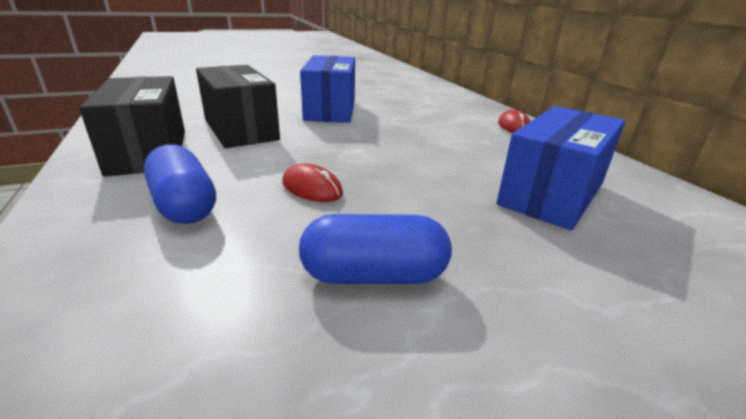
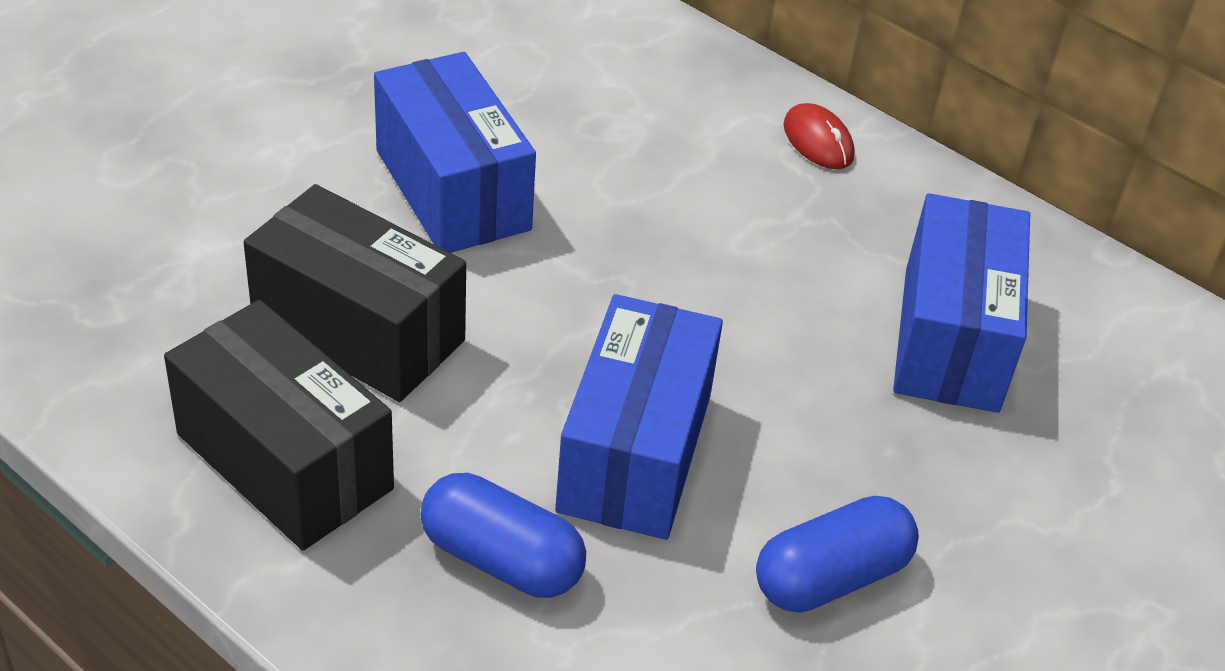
camera: 30 degrees left, 15 degrees up
red mouse [282,163,343,202] -> blue box [555,294,723,540]

